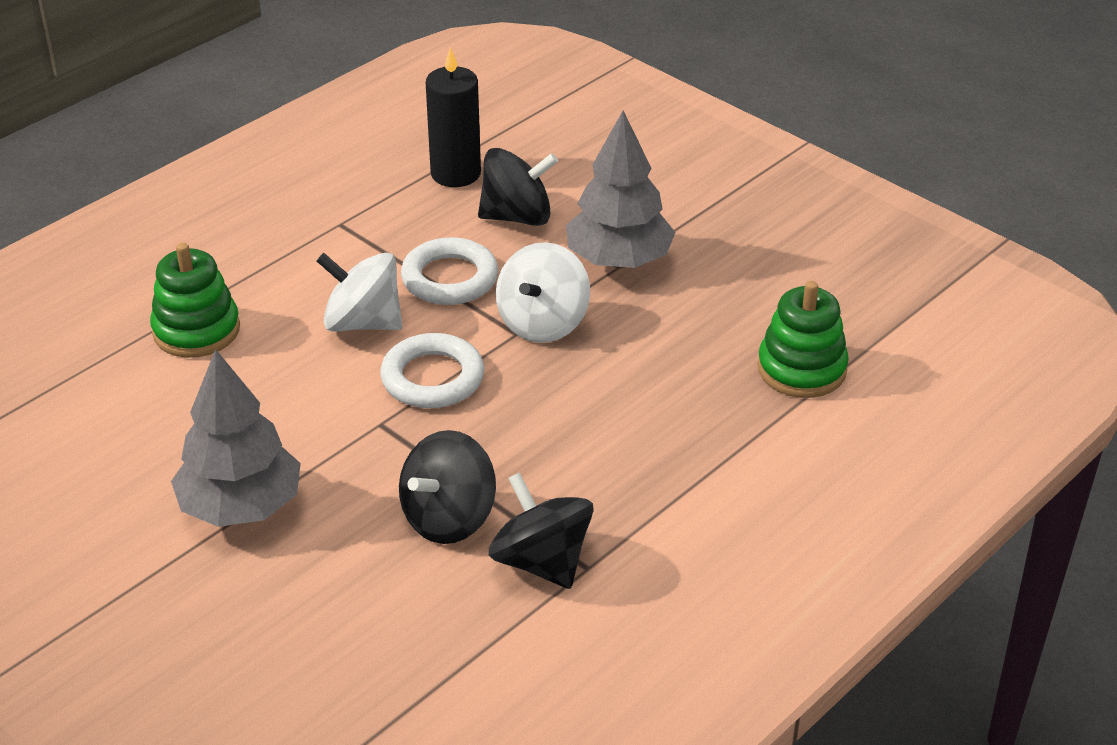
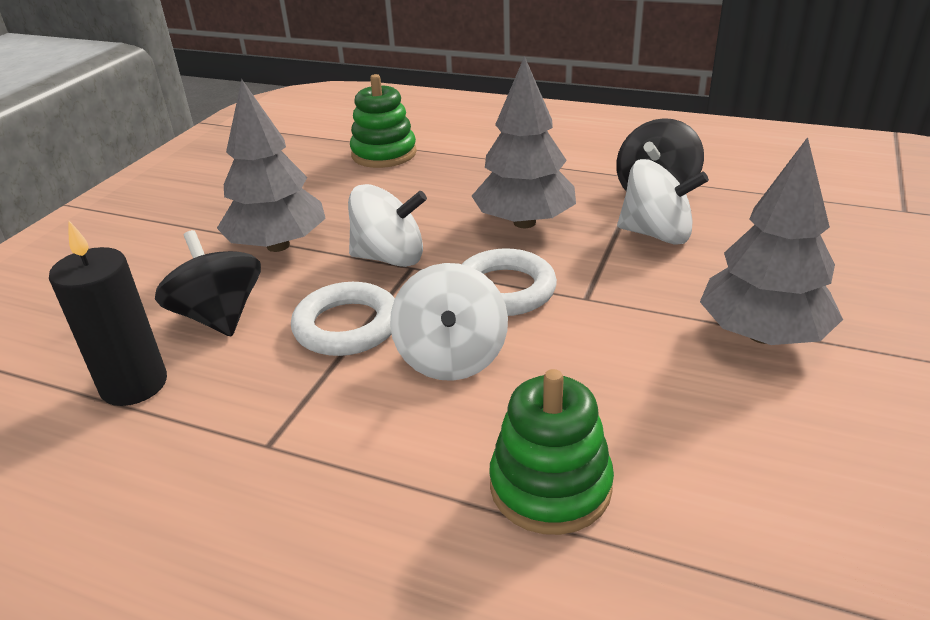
camera: 110 degrees left, 5 degrees down
black spinning top [399,430,496,544] -> white spinning top [617,159,709,245]
none -> grey tree [472,56,576,228]

